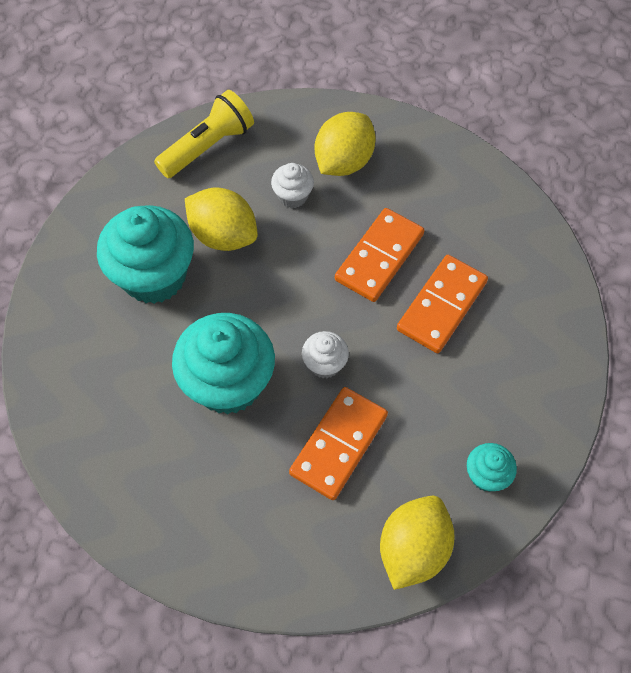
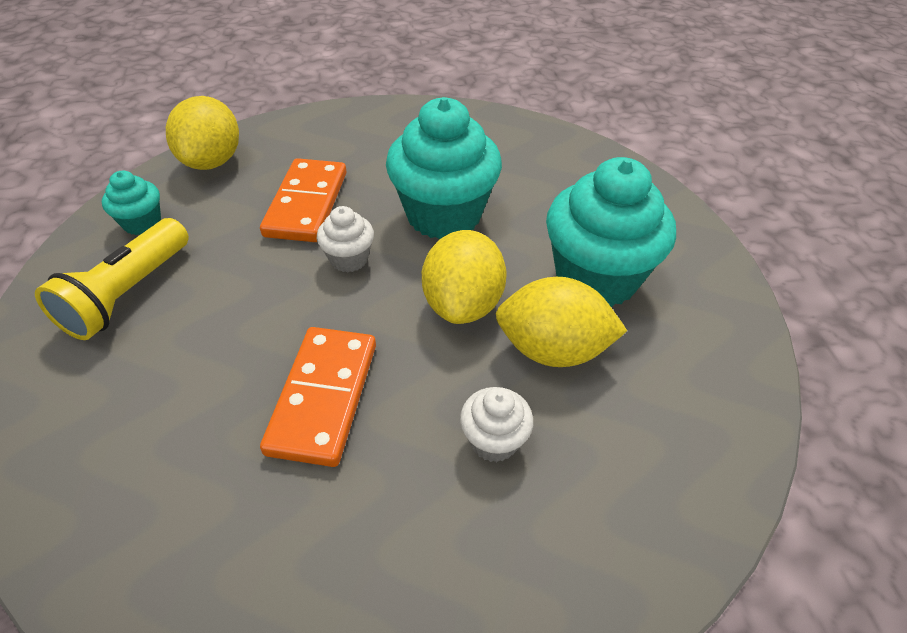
camera: 155 degrees right, 15 degrees down
yellow flashlight [154,90,254,178] -> yellow flashlight moved to [35,218,189,340]
yellow lemon [315,112,376,176] -> yellow lemon moved to [422,230,507,324]
orange domino [397,255,488,353] -> none

